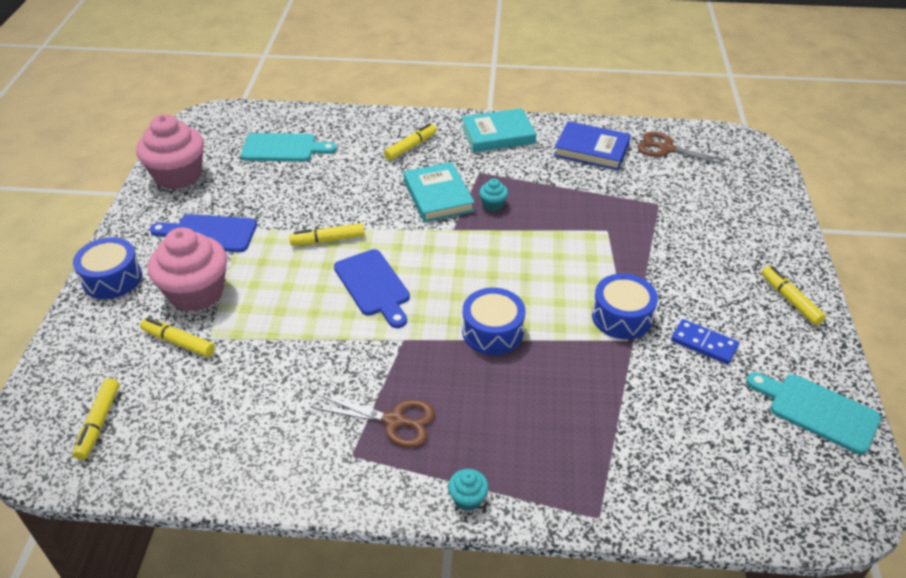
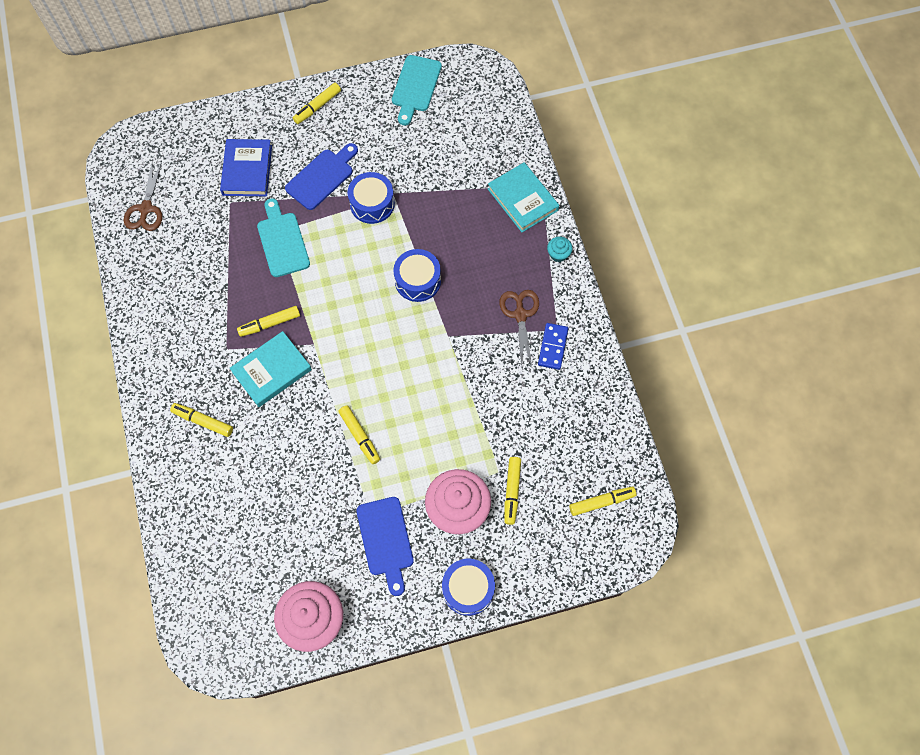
camera: 110 degrees left, 25 degrees up
turquoise cutting board [241,133,337,162] -> turquoise cutting board moved to [257,198,310,277]
blue cutting board [334,249,410,328] -> blue cutting board moved to [285,143,358,210]
turquoise book [461,108,536,152] -> turquoise book moved to [488,162,559,232]
turquoise cupcake [479,179,508,211] -> yellow marker [237,306,300,337]
blue book [554,121,631,170] -> blue book moved to [220,139,272,196]
blue domino [671,319,739,364] -> blue domino moved to [538,323,568,370]

